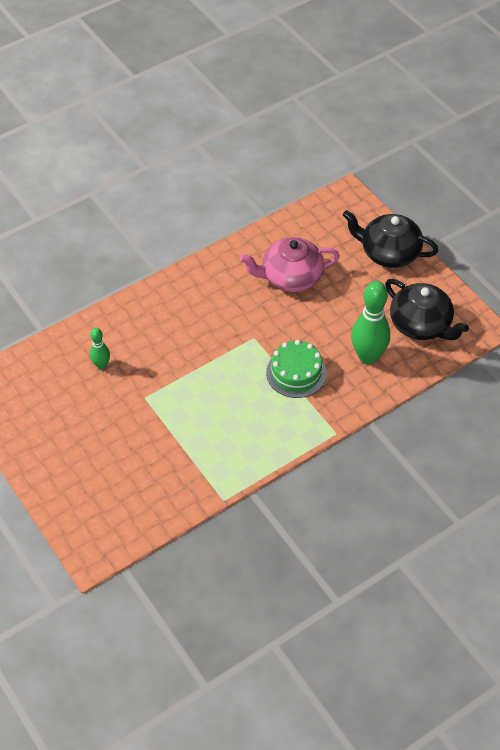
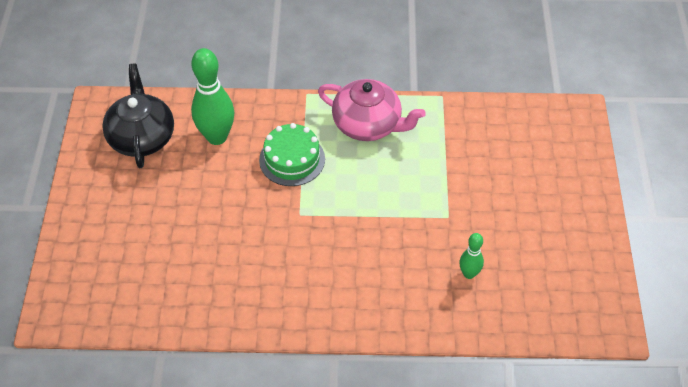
camera: 145 degrees left, 0 degrees up
pink teapot [240,237,340,292] -> pink teapot moved to [318,79,426,141]
black teapot [343,210,439,268] -> none

